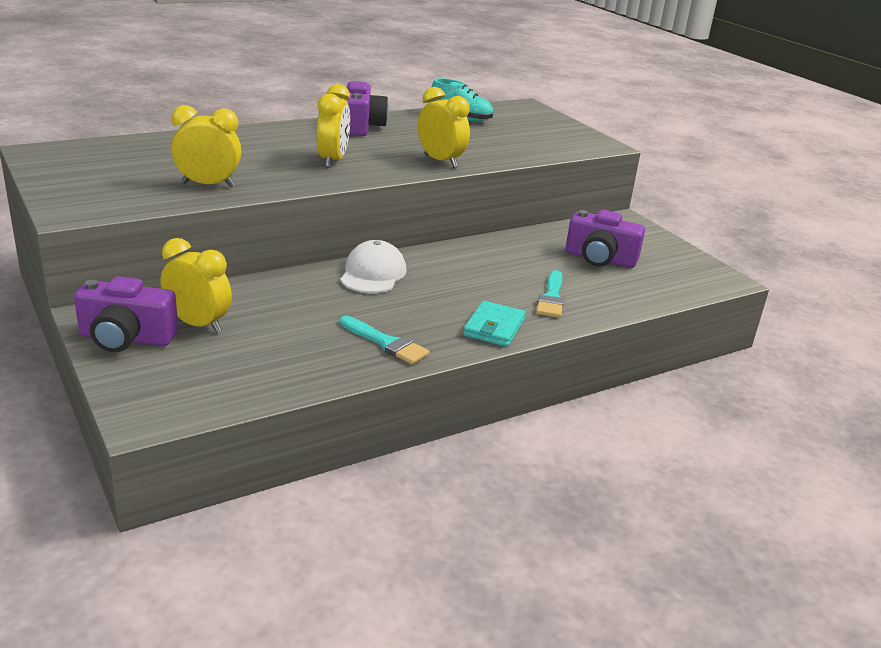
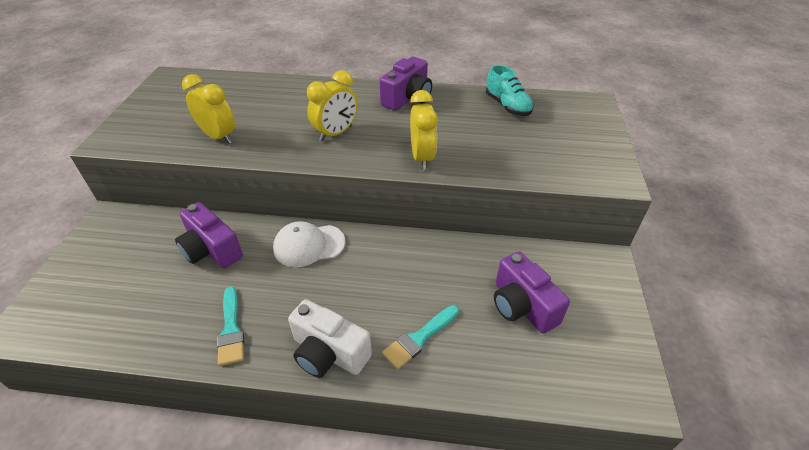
camera: 40 degrees right, 15 degrees up
purple camera [74,276,178,352] -> purple camera moved to [175,202,243,268]
yellow clock [161,238,232,333] -> none
white cap [340,240,406,293] -> white cap turned 150 degrees counterclockwise [273,221,345,267]
turquoise wallet [463,301,526,347] -> white camera [288,299,372,378]

